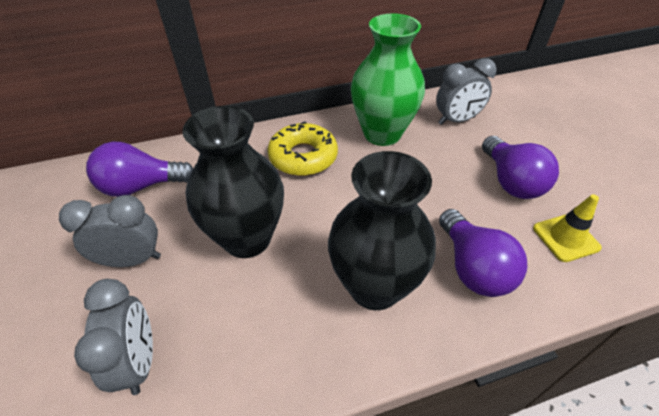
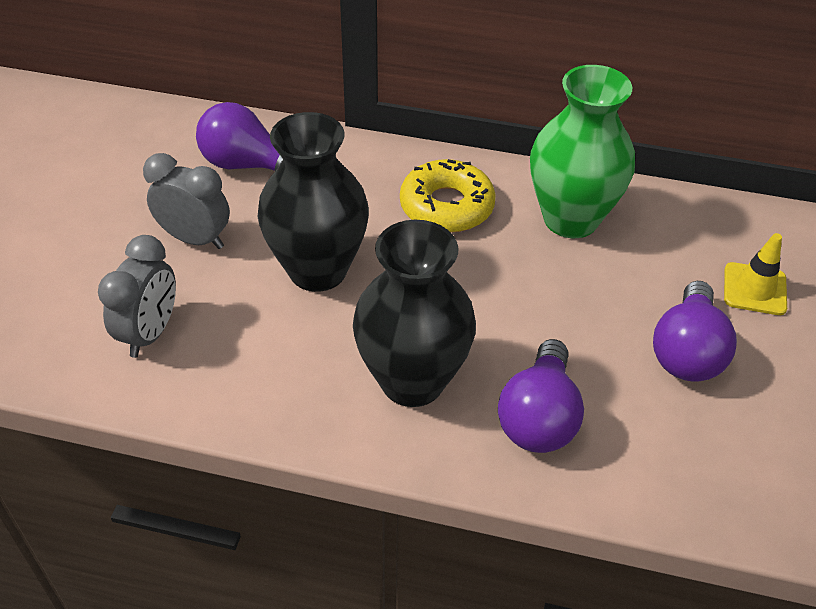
camera: 30 degrees right, 0 degrees up
grey clock [436,58,497,125] -> none
yellow traffic cone [533,194,602,262] -> yellow traffic cone moved to [724,233,787,315]

